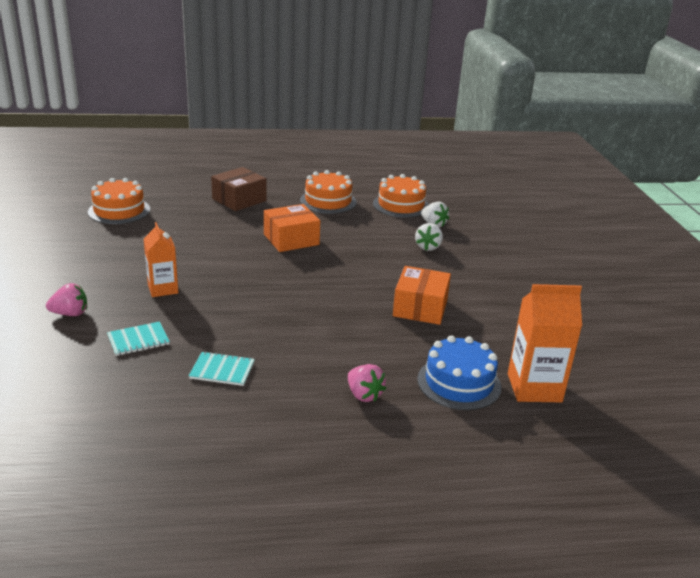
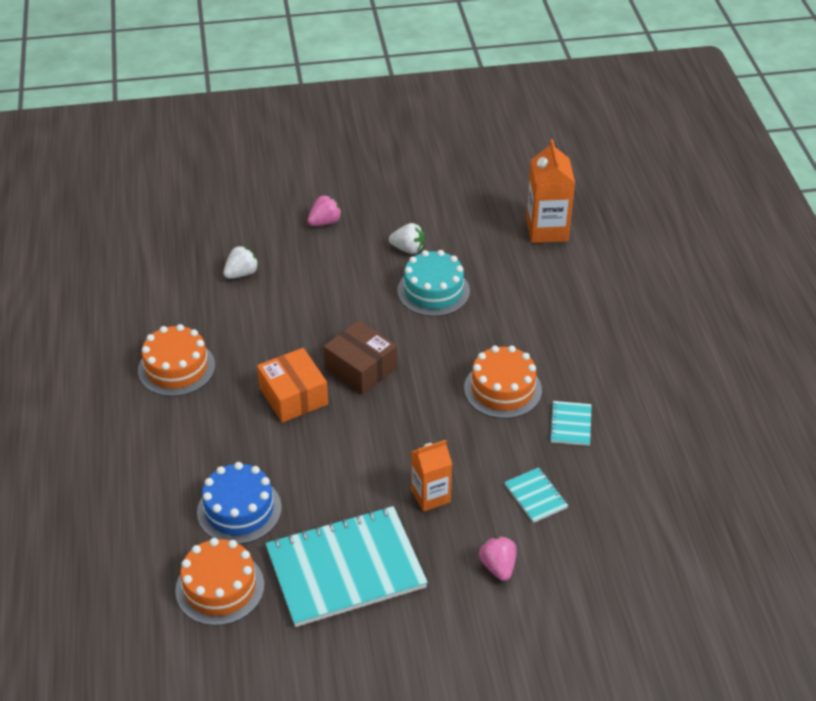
camera: 90 degrees left, 15 degrees up
brown box [211,167,266,211] -> brown box moved to [323,320,397,395]
pink strawberry [348,364,386,402] -> pink strawberry moved to [307,195,342,226]
orange cake [373,174,429,218] -> orange cake moved to [464,346,542,419]
orange box [393,266,451,325] -> turquoise cake [397,250,470,317]
white strawberry [415,223,443,251] -> white strawberry moved to [389,223,424,254]
blue cake [417,335,501,410] -> blue cake moved to [197,462,282,544]
none -> turquoise notebook [265,506,428,627]

